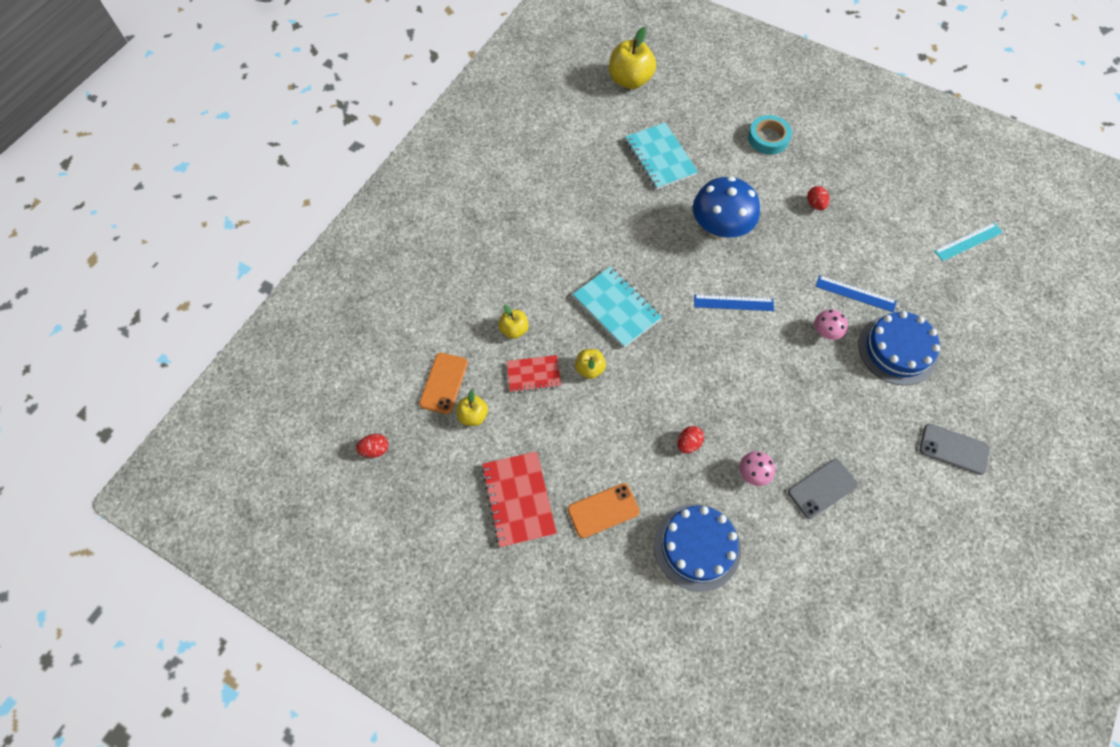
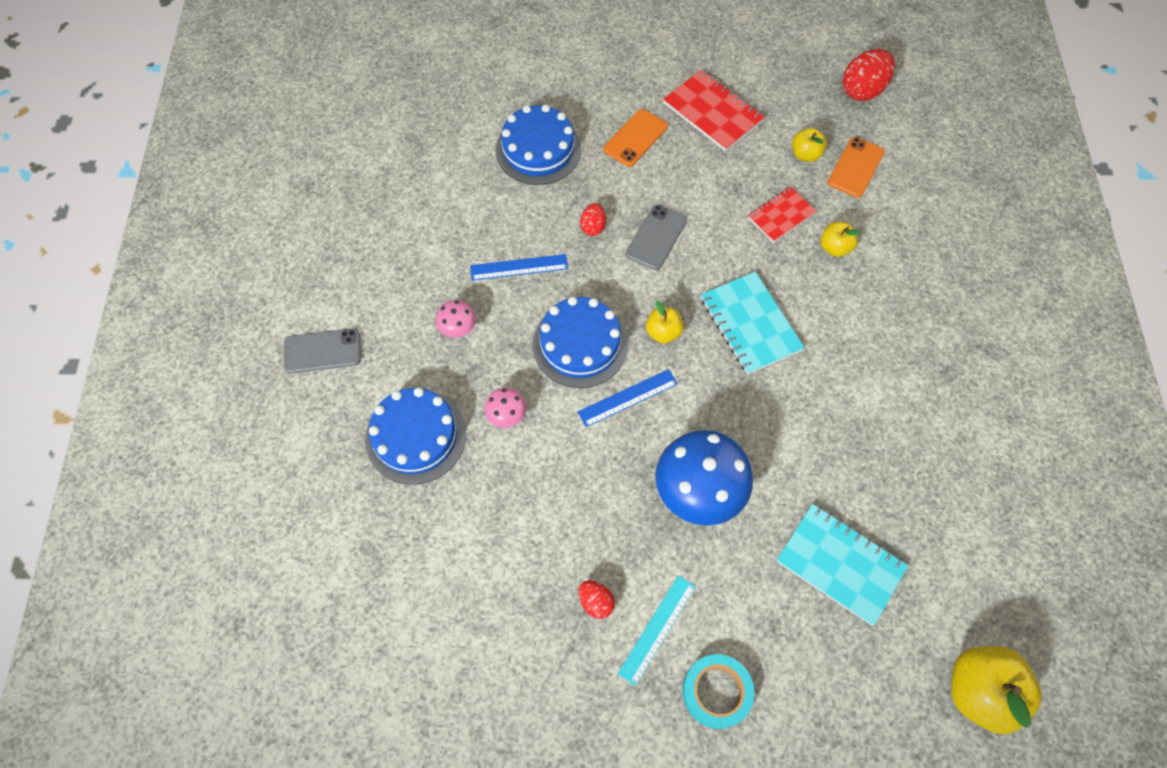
camera: 150 degrees right, 0 degrees up
red egg [356,434,388,458] -> red egg [843,49,895,101], size x1.83
orange phone [419,353,468,414] -> orange phone turned 45 degrees clockwise [828,137,885,198]
turquoise notebook [573,267,662,348] -> turquoise notebook turned 45 degrees clockwise [701,272,805,375]
yellow apple [575,349,606,379] -> yellow apple moved to [646,300,684,344]
pink mushroom [740,451,775,486] -> pink mushroom moved to [436,300,476,338]
grey phone [788,459,858,519] -> grey phone moved to [626,205,687,270]
blue ruler [816,275,897,312] -> blue ruler moved to [470,254,568,281]
turquoise ruler [934,223,1003,261] -> turquoise ruler moved to [618,575,696,686]
none -> blue cake [532,297,628,388]

